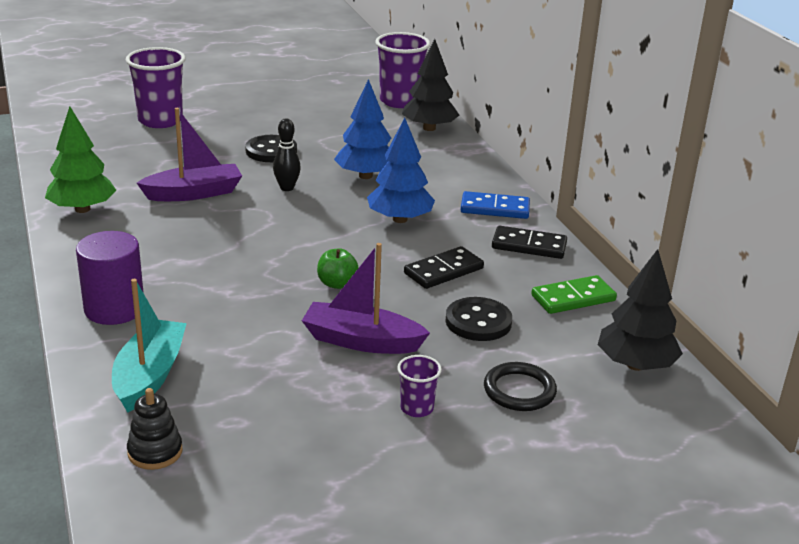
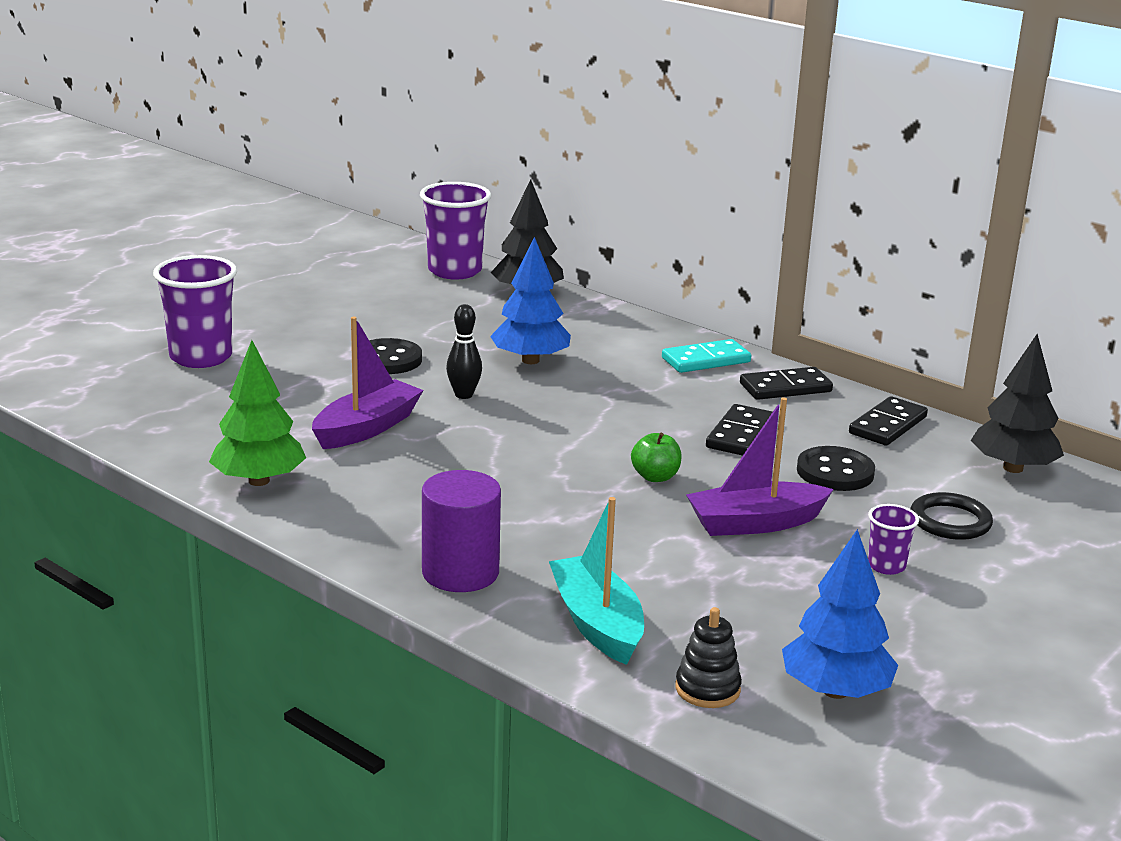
camera: 30 degrees left, 5 degrees down
blue tree [367,118,435,223] -> blue tree moved to [782,529,898,699]
blue domino [461,191,530,219] -> turquoise domino [662,339,751,373]
green domino [531,275,617,314] -> black domino [849,396,928,446]

